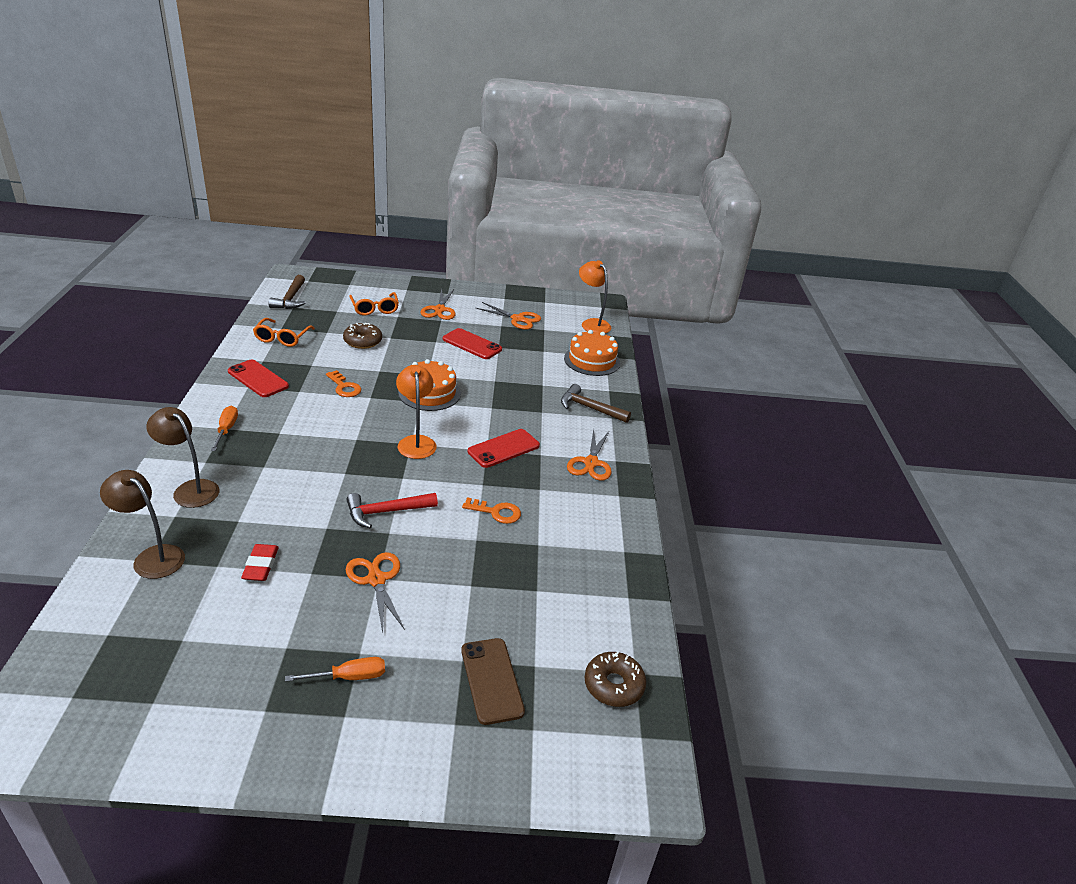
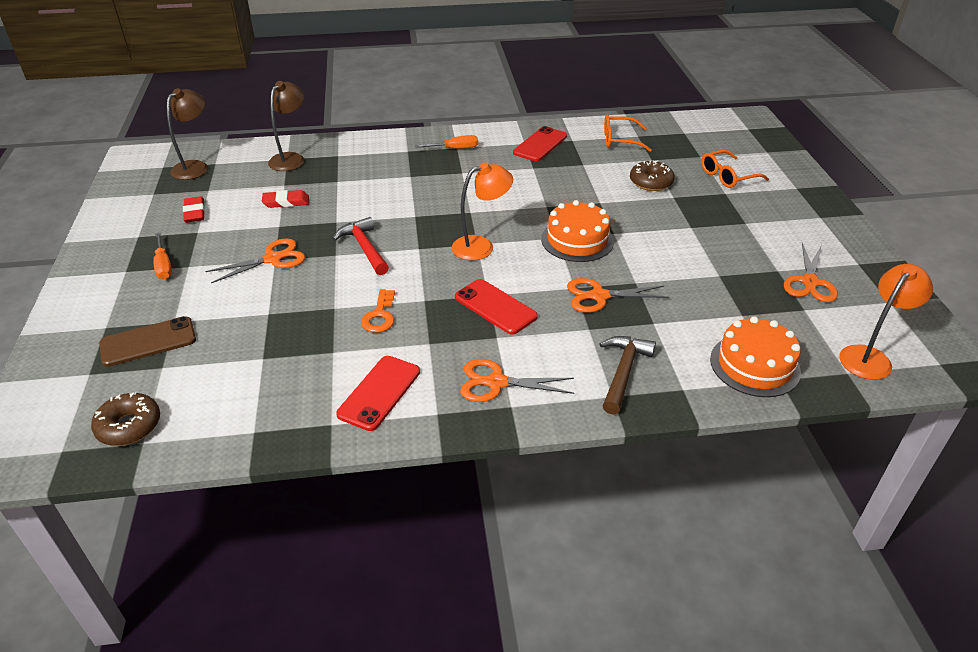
camera: 85 degrees right, 5 degrees up
brown lamp [146,407,219,508] -> brown lamp moved to [167,88,208,180]
brown hammer [269,275,305,309] -> none
orange key [326,370,361,397] -> none
orange scissors [420,288,456,320] -> orange scissors moved to [567,278,669,313]
red phone [443,328,502,359] -> red phone moved to [336,356,420,431]
none -> red eraser [183,196,205,223]

